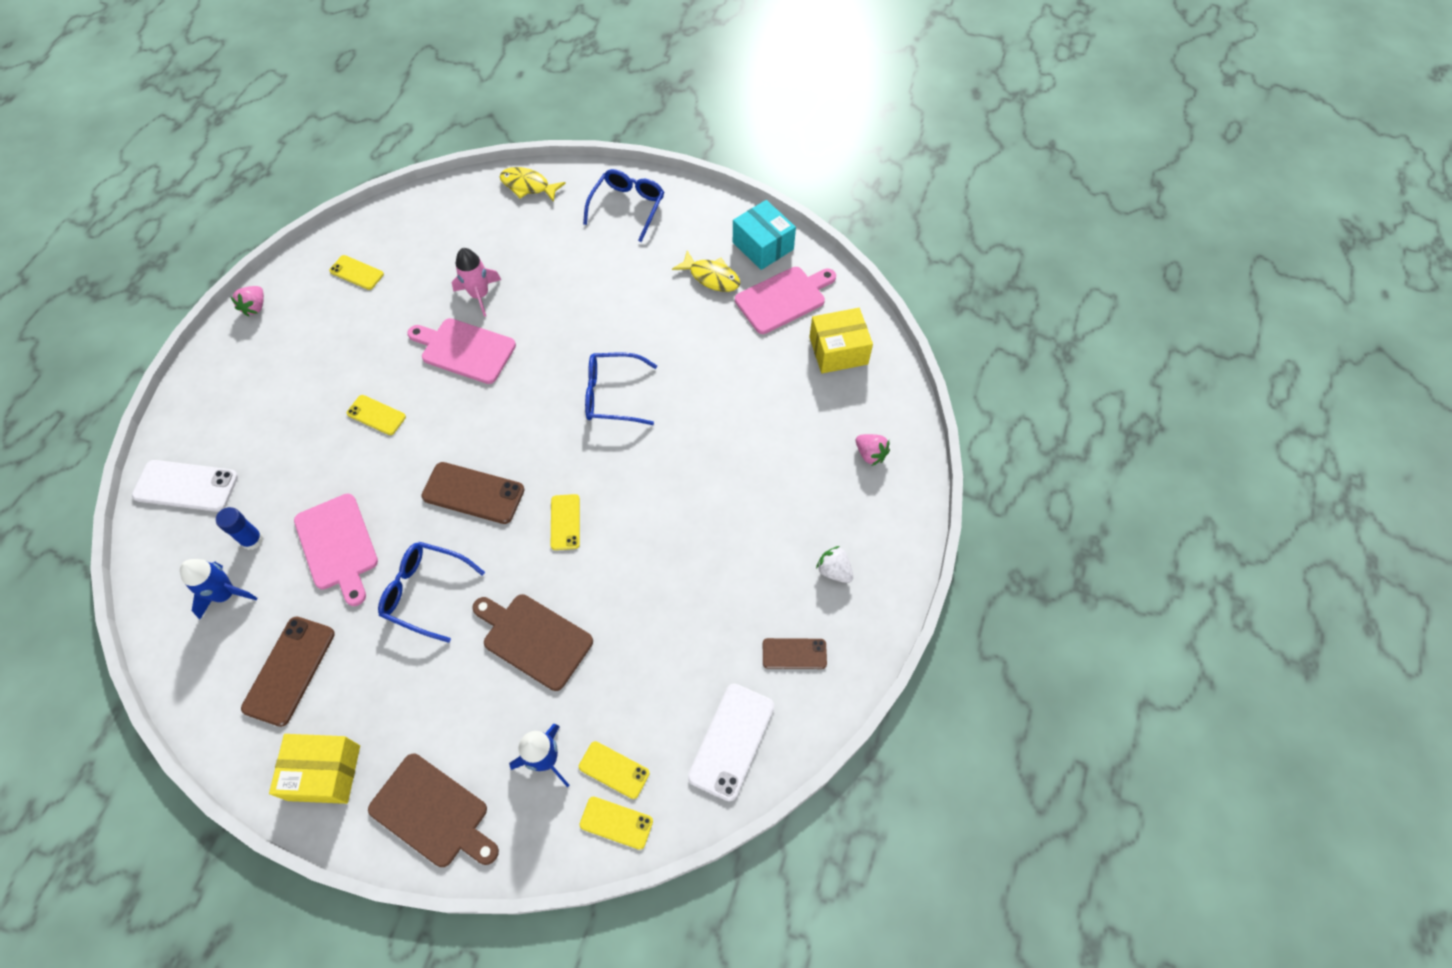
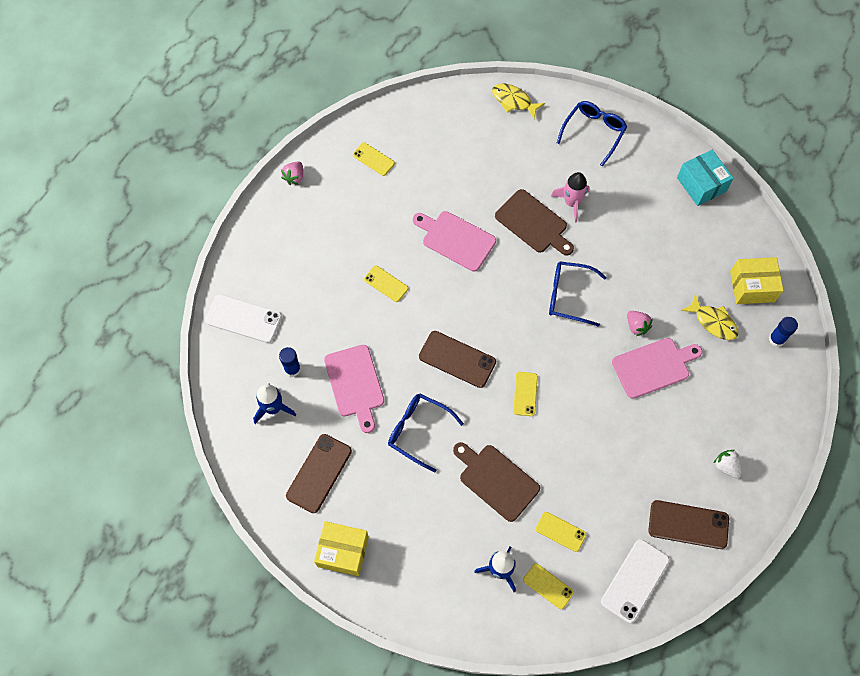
camera: 10 degrees right, 5 degrees up
brown cutting board [368,754,499,867] -> brown cutting board moved to [495,189,574,256]
pink rocket [452,248,501,317] -> pink rocket moved to [551,172,590,222]
yellow phone [579,796,653,850] -> yellow phone moved to [536,512,586,552]
yellow fish [672,250,740,292] -> yellow fish moved to [681,294,739,340]
pink cutting board [735,267,836,334] -> pink cutting board moved to [612,338,703,399]
brown phone [763,638,827,669] -> brown phone [648,500,729,549], size x1.63
pink strawberry [856,434,890,466] -> pink strawberry moved to [627,311,653,336]
none -> blue glue stick [769,317,798,347]

